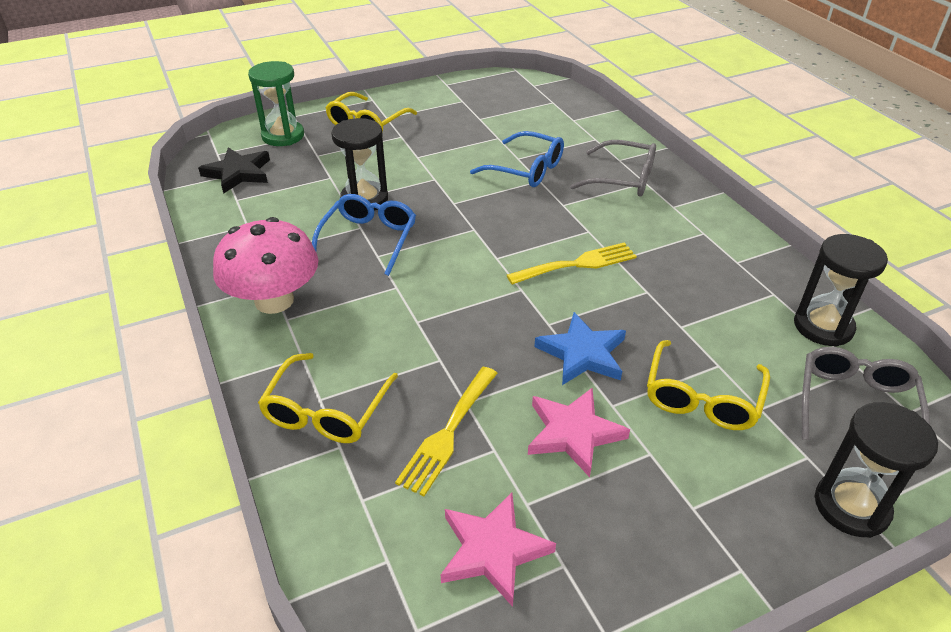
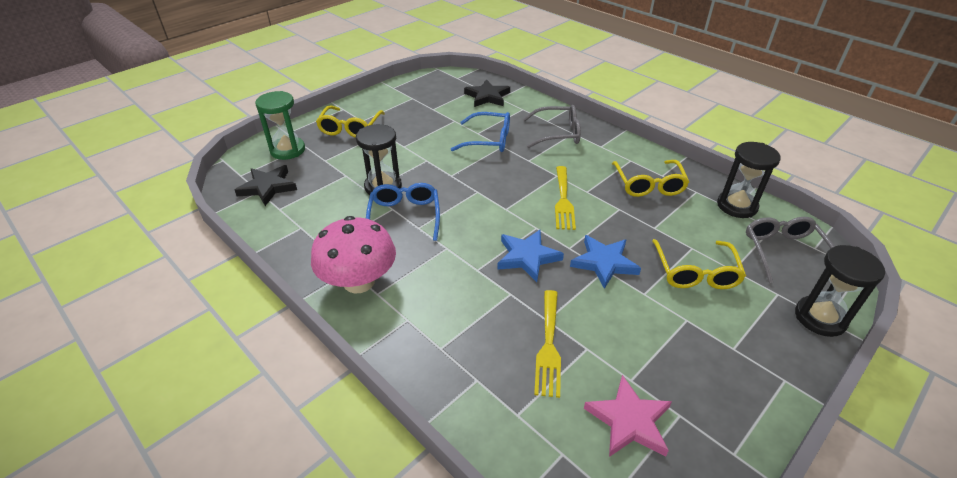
camera: 20 degrees left, 0 degrees up
yellow glasses [258,353,398,443] -> yellow glasses moved to [612,160,689,197]
yellow fork [507,242,637,285] -> yellow fork turned 135 degrees clockwise [555,166,576,230]
pink star [528,388,630,477] -> none
none -> black star [464,79,510,107]
none -> blue star [497,230,564,282]

